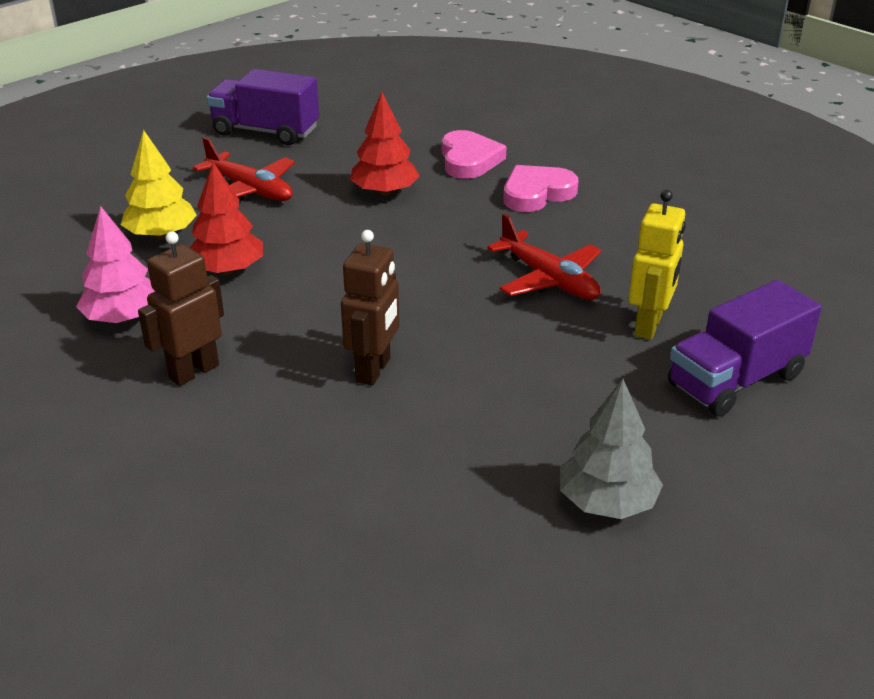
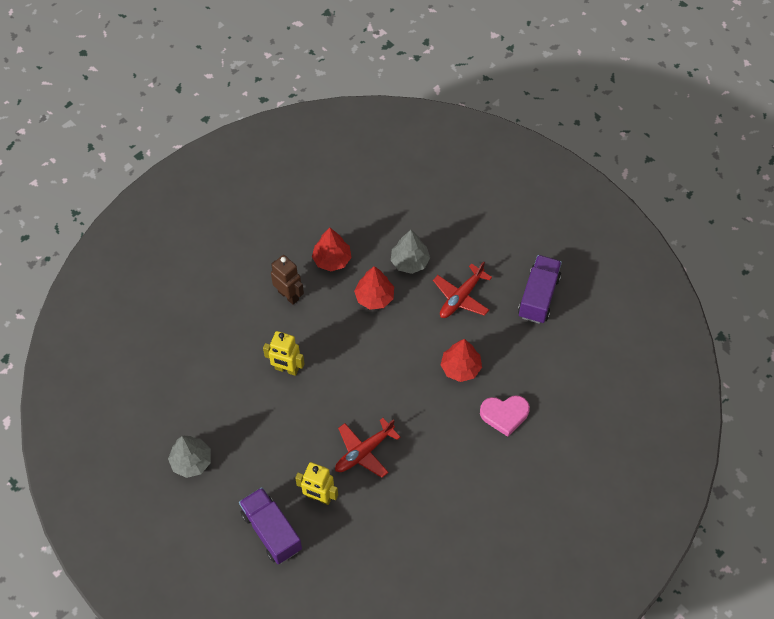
camera: 90 degrees right, 25 degrees up
pink tree [76,206,155,323] -> red tree [312,228,352,271]
yellow tree [120,130,197,239] -> grey tree [391,230,430,274]
brown robot [341,230,400,386] -> yellow robot [263,331,304,376]
pink heart [503,165,579,212] -> none

